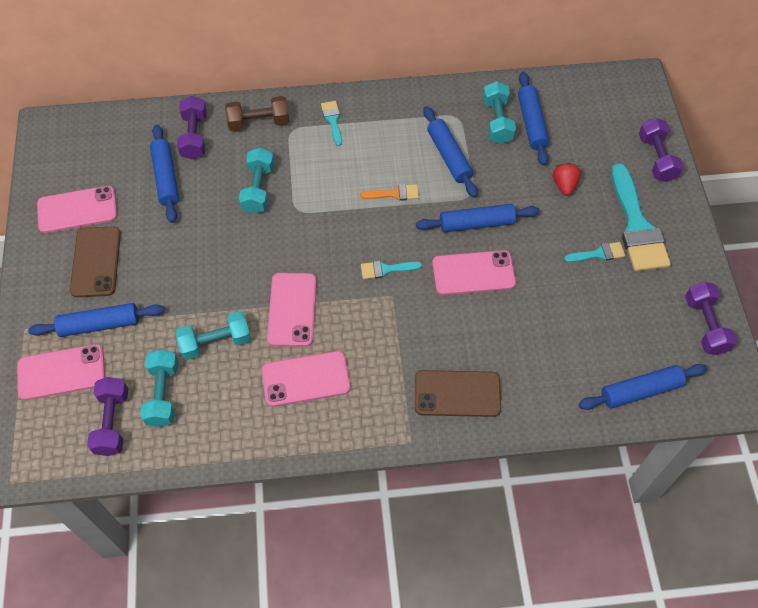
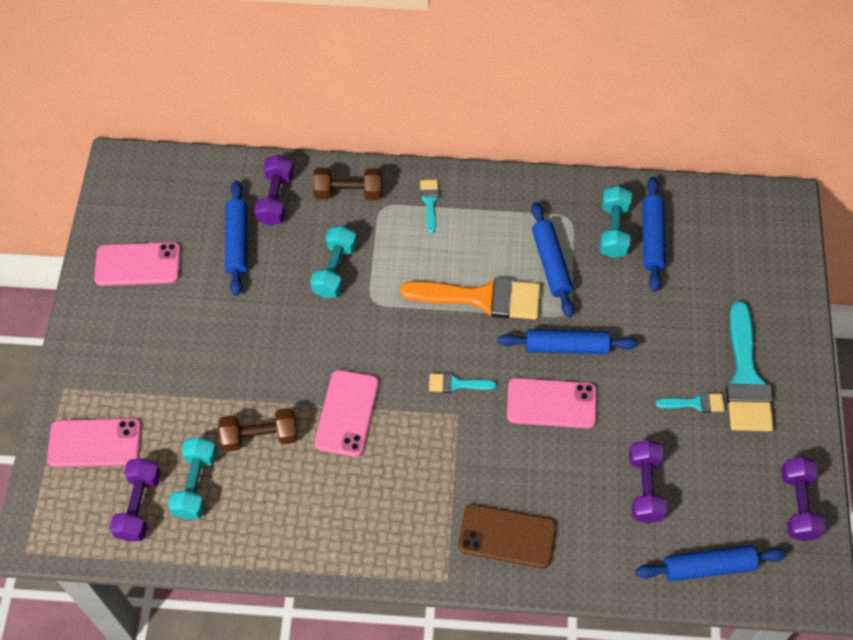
camera: 10 degrees right, 0 degrees up
blue rolling pin [28,303,164,337] -> none
brown phone [70,227,121,297] -> none
turquoise dumbbell [175,311,251,360] -> brown dumbbell [218,408,298,452]
pink phone [261,351,351,407] -> none
orange brush [360,184,419,201] -> orange brush [400,278,540,320], size x2.15
red strawberry [553,163,581,196] -> none
purple dumbbell [639,118,683,182] -> purple dumbbell moved to [629,440,667,523]

